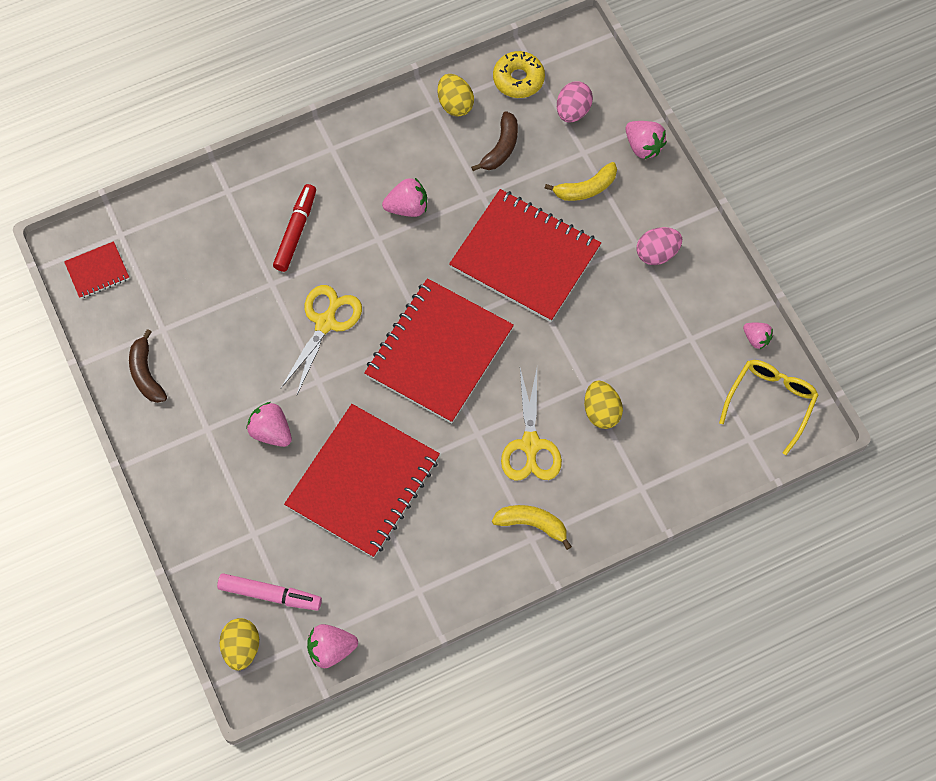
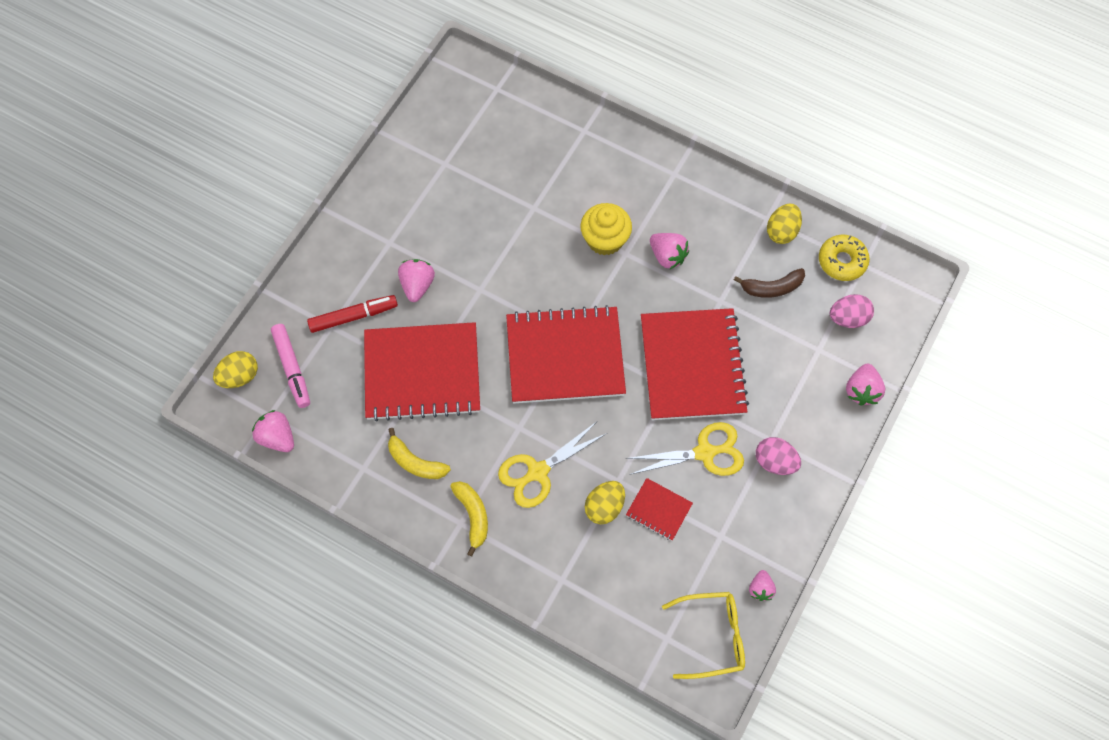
camera: 55 degrees right, 0 degrees up
red notebook [64,241,130,299] -> red notebook moved to [626,478,693,541]
brown banana [129,329,167,403] -> none
red marker [273,184,316,272] -> red marker moved to [307,295,398,333]
yellow scissors [281,285,362,394] -> yellow scissors moved to [626,422,744,476]
yellow banana [544,162,617,201] -> yellow banana moved to [388,428,451,479]
none -> yellow cupcake [580,203,632,255]

